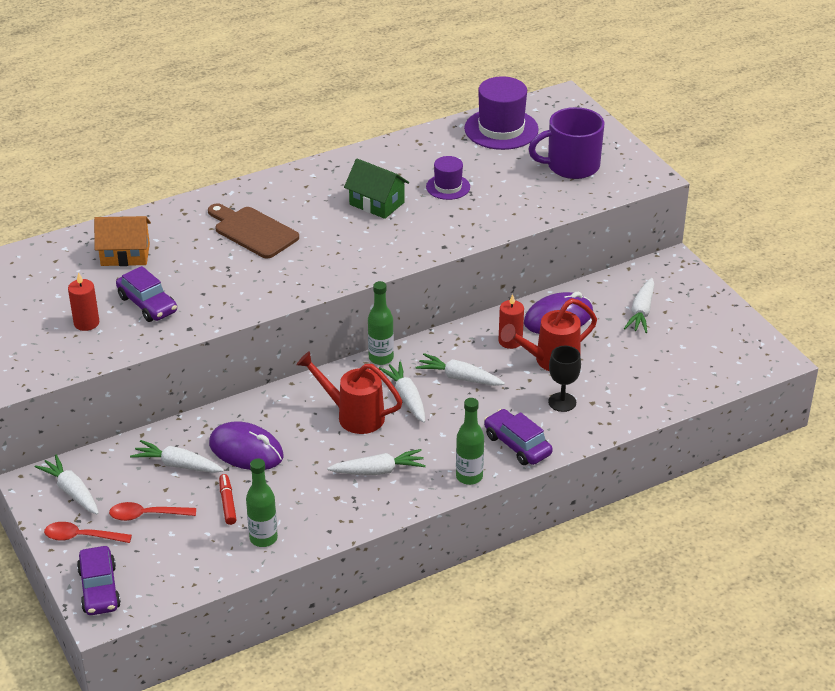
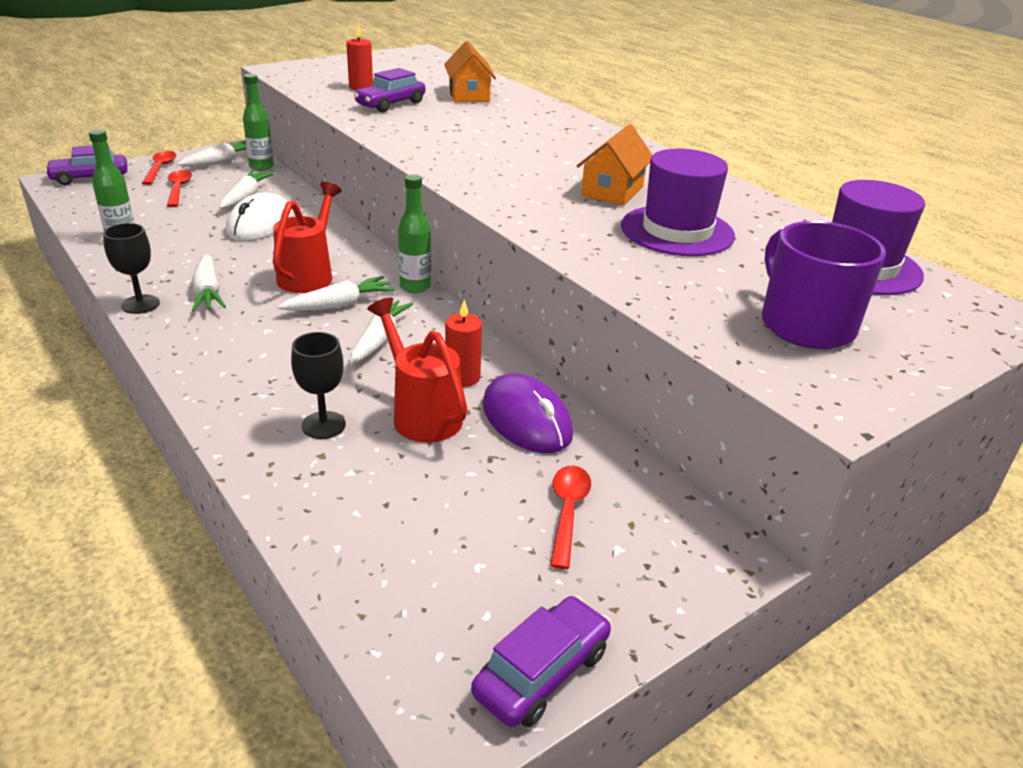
camera: 80 degrees right, 5 degrees down
brown cutting board [208,203,299,259] -> none
purple mouse [209,421,284,470] -> white mouse [226,192,293,241]
red marker [219,474,237,525] -> none
green house [344,159,409,219] -> orange house [577,124,653,206]
purple hat [426,156,470,200] -> purple hat [621,149,735,256], size x1.75
green bottle [456,398,484,485] -> green bottle moved to [243,74,274,171]
purple car [484,409,553,465] -> purple car moved to [471,596,612,727]
white carrot [624,278,654,333] -> red spoon [550,466,591,569]
none -> black goblet [103,223,160,314]

